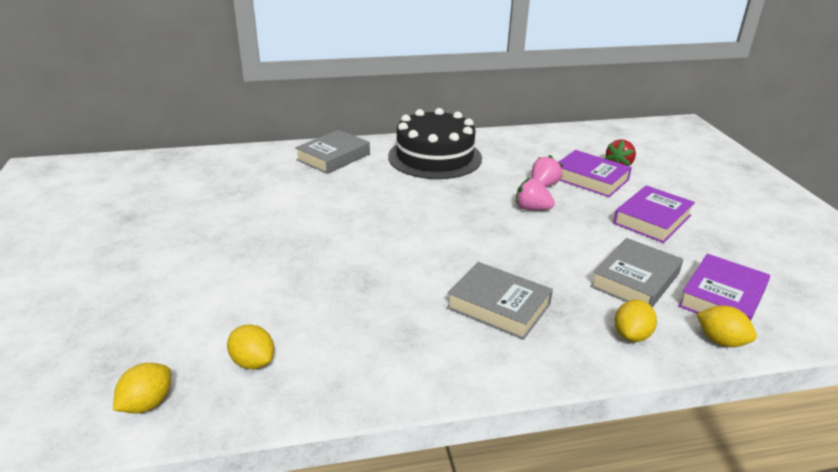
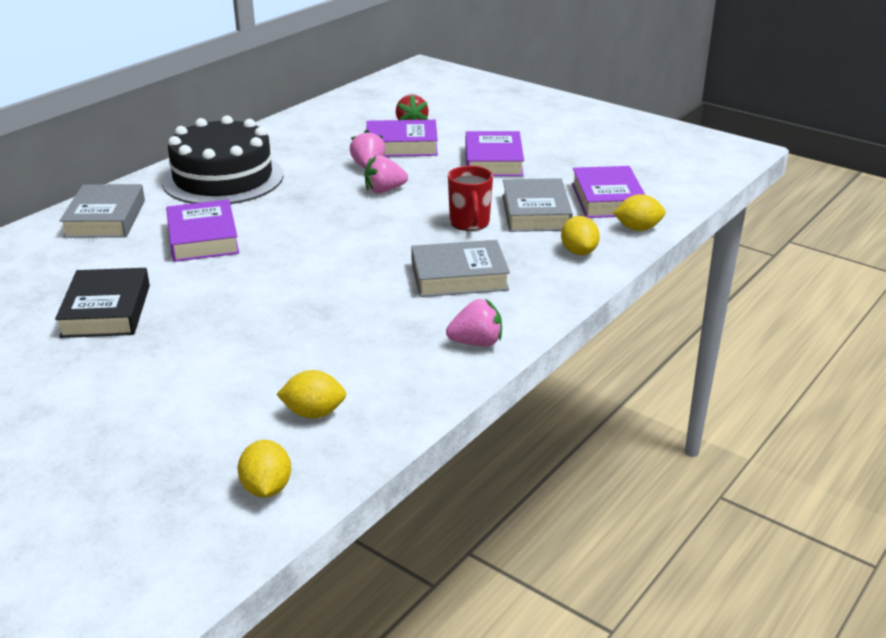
camera: 40 degrees left, 0 degrees up
none -> black book [55,268,150,338]
none -> purple book [166,199,239,262]
none -> pink strawberry [446,299,502,346]
none -> red mug [448,166,493,231]

